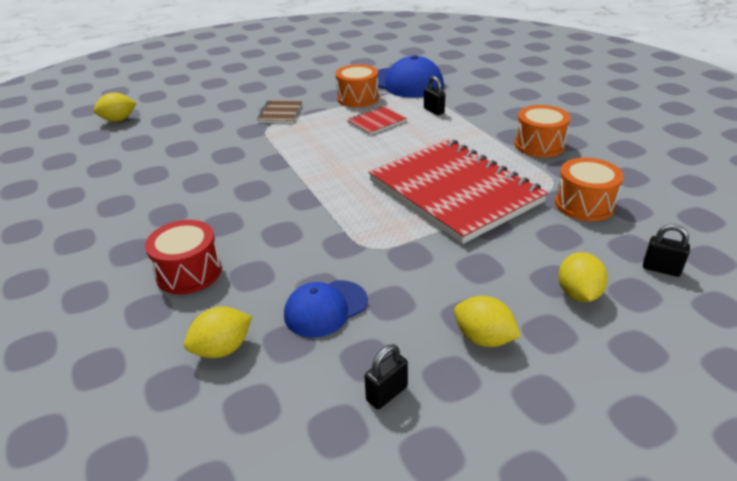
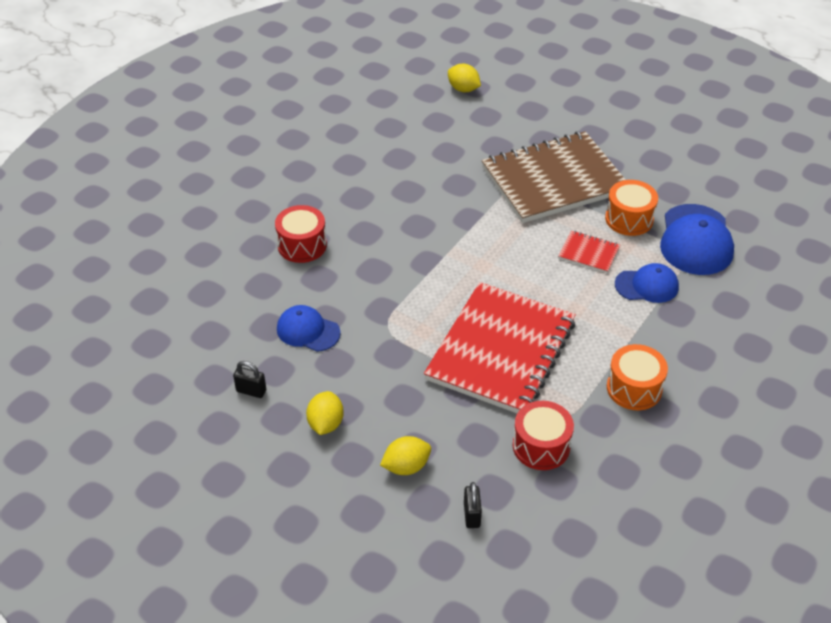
camera: 60 degrees right, 10 degrees up
yellow lemon [184,307,252,358] -> none
brown notebook [257,100,302,123] -> brown notebook [482,131,626,223], size x2.44
black padlock [424,76,445,115] -> blue cap [615,263,679,303]
orange drum [555,158,624,221] -> red drum [513,401,574,470]

